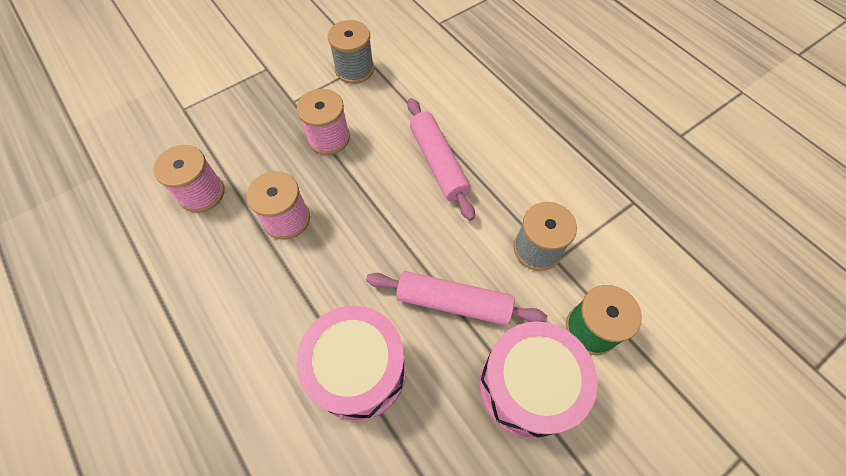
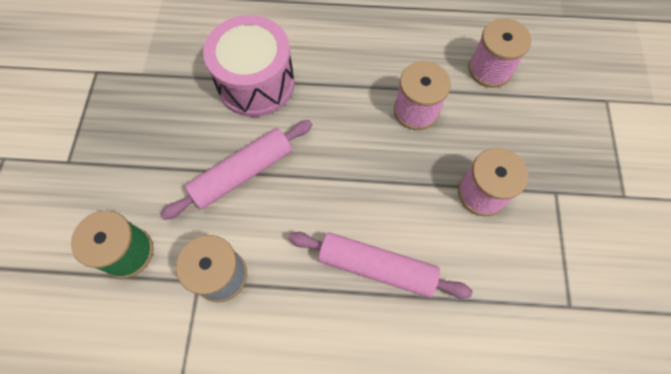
camera: 130 degrees right, 5 degrees up
grey spool [328,20,374,84] -> none
pink drum [480,321,598,438] -> none

